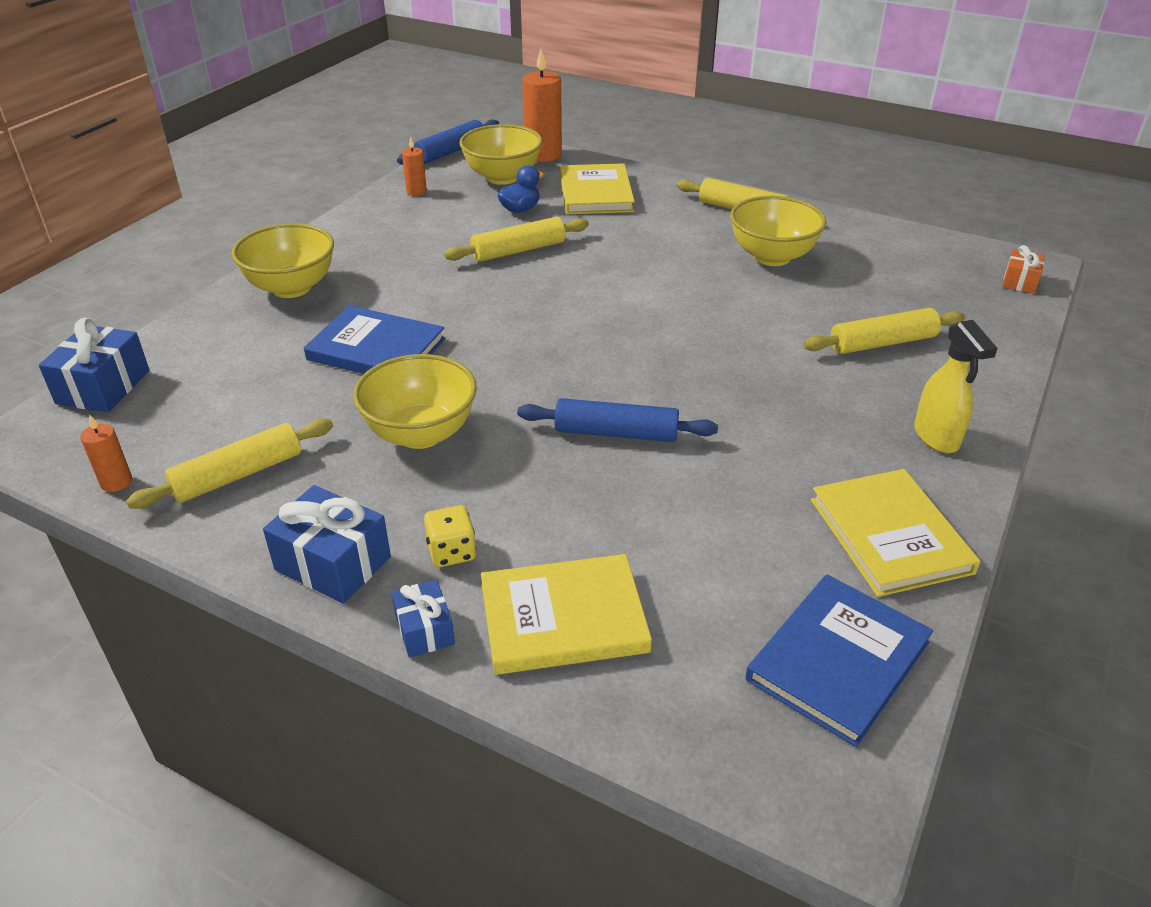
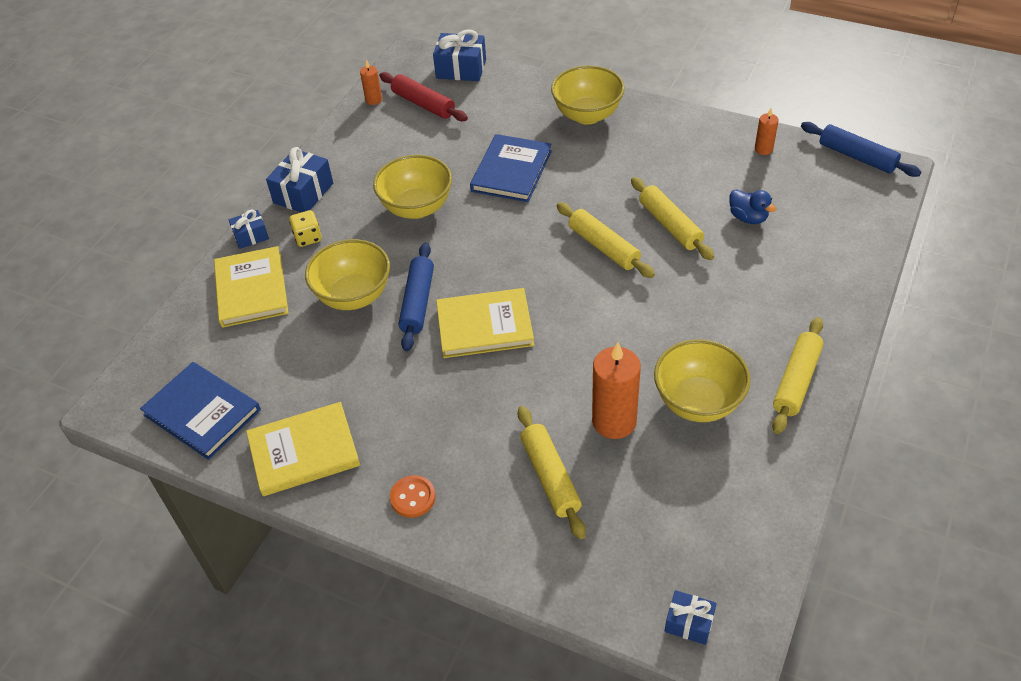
camera: 90 degrees right, 10 degrees up
yellow rolling pin [126,418,333,509] -> yellow rolling pin moved to [557,202,655,278]
yellow bowl [460,124,542,185] -> yellow bowl moved to [305,239,390,310]
orange candle [522,49,562,162] -> orange candle moved to [592,342,641,439]
yellow book [560,163,635,214] -> yellow book moved to [436,288,534,358]
yellow spray bottle [914,320,998,453] -> orange button [390,475,436,518]
orange gift [1002,245,1045,294] -> blue gift [665,590,716,645]
none -> red rolling pin [379,72,468,121]

